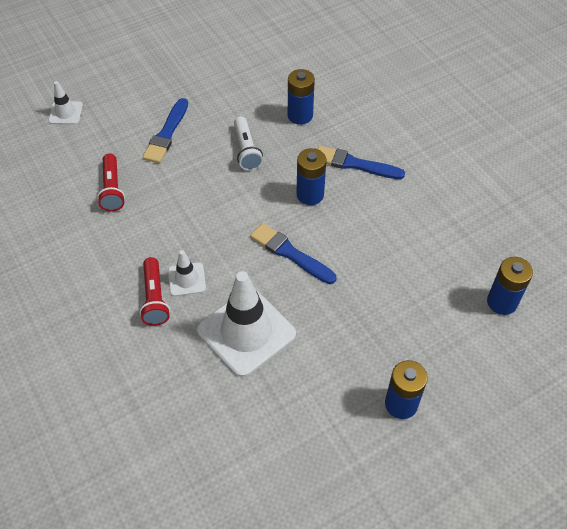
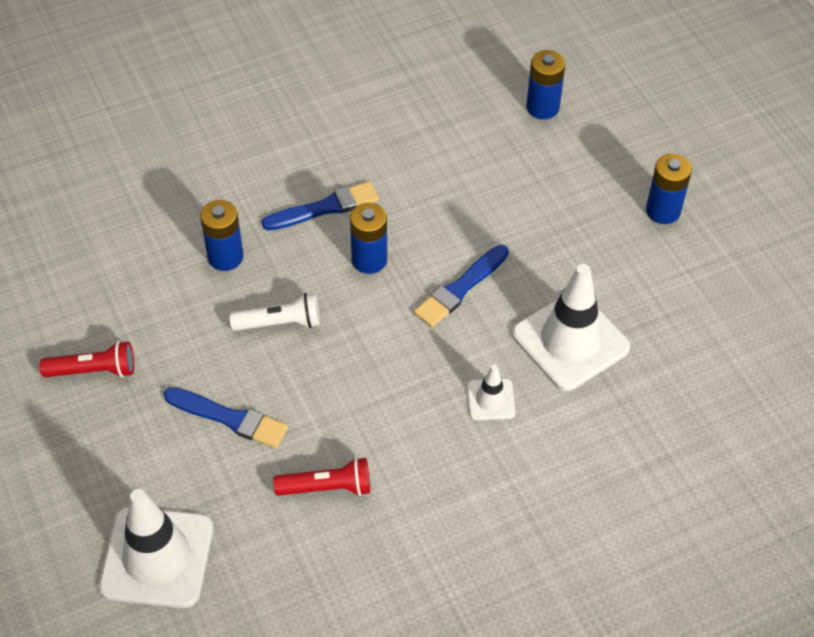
camera: 85 degrees left, 0 degrees up
white traffic cone [48,81,83,125] -> white traffic cone [99,489,213,608], size x2.04
red flashlight [140,257,170,326] -> red flashlight moved to [40,341,134,377]
blue brush [318,146,405,179] -> blue brush turned 135 degrees counterclockwise [262,181,379,230]

